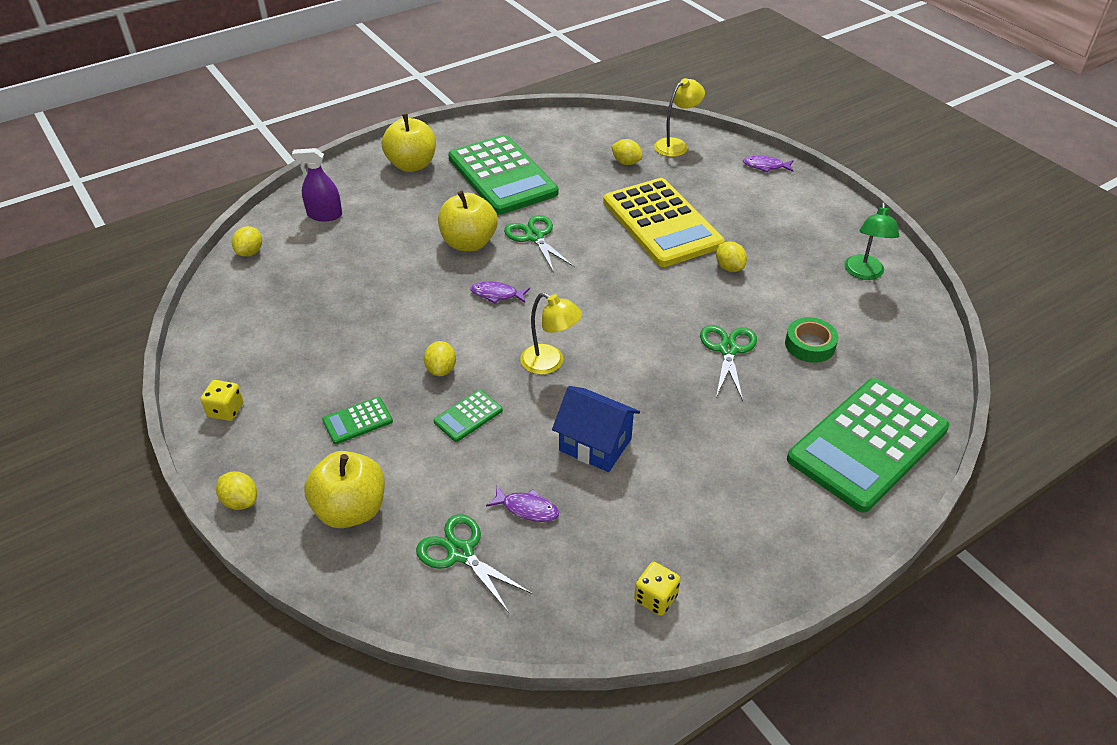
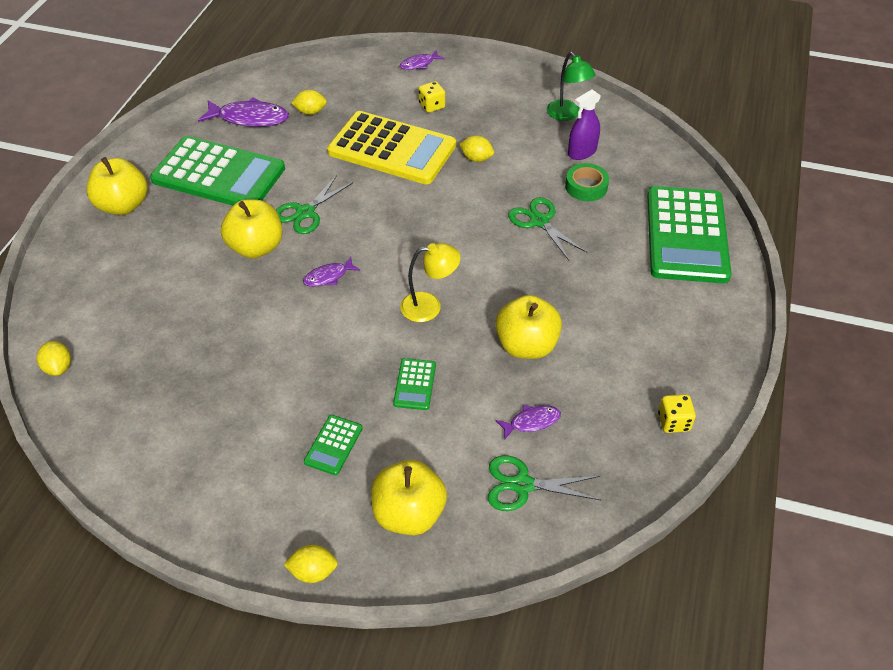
camera: 40 degrees left, 5 degrees up
yellow dice [201,380,244,421] -> yellow dice moved to [418,81,445,113]
purple spray bottle [292,148,342,221] -> purple spray bottle moved to [568,89,601,160]
yellow lemon [424,341,456,376] -> none
green scissors [504,215,575,273] -> green scissors turned 75 degrees counterclockwise [276,175,353,234]
blue house [552,386,640,472] -> yellow apple [495,295,562,359]
yellow lamp [654,78,705,157] -> none
none -> purple fish [198,97,289,127]

